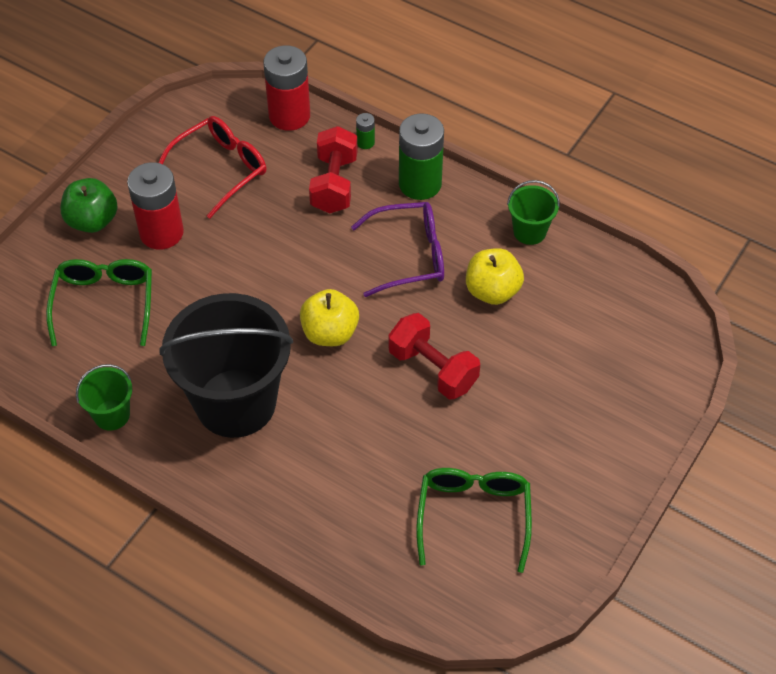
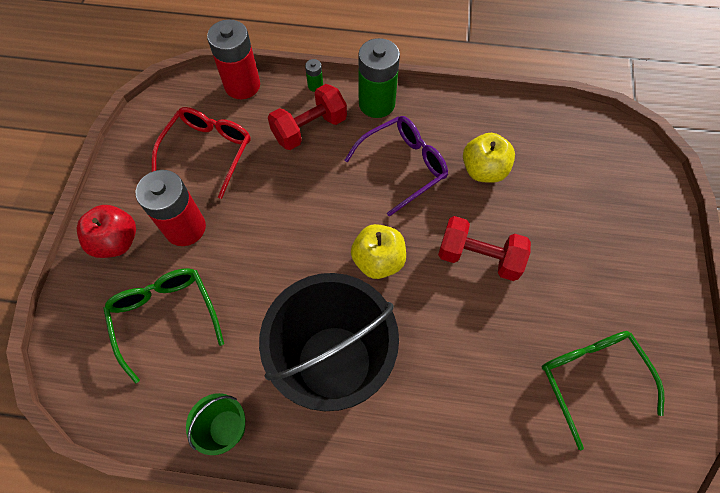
camera: 25 degrees left, 10 degrees up
green apple [60,178,118,233] -> red apple [77,205,136,258]
red dumbbell [309,126,358,213] -> red dumbbell turned 75 degrees clockwise [268,84,347,150]
green bucket [507,180,560,245] -> none

